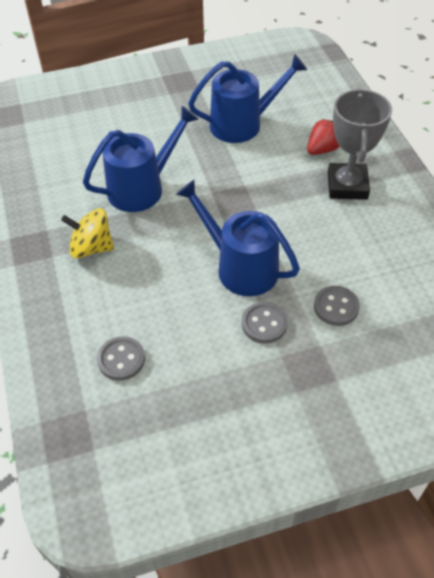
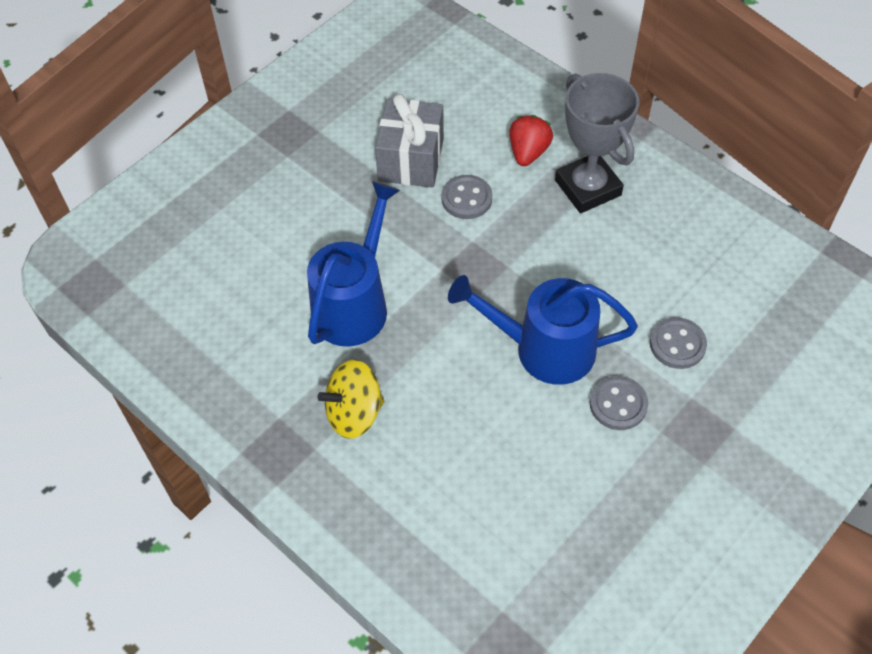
camera: 30 degrees left, 5 degrees up
grey button [97,336,145,381] -> grey button moved to [441,175,492,219]
blue watering can [188,54,307,143] -> grey gift [375,94,444,188]

